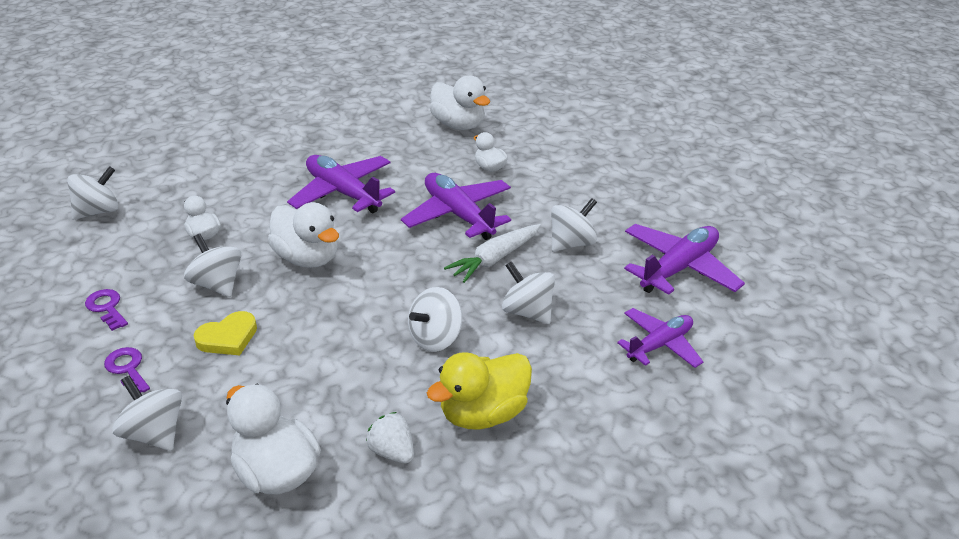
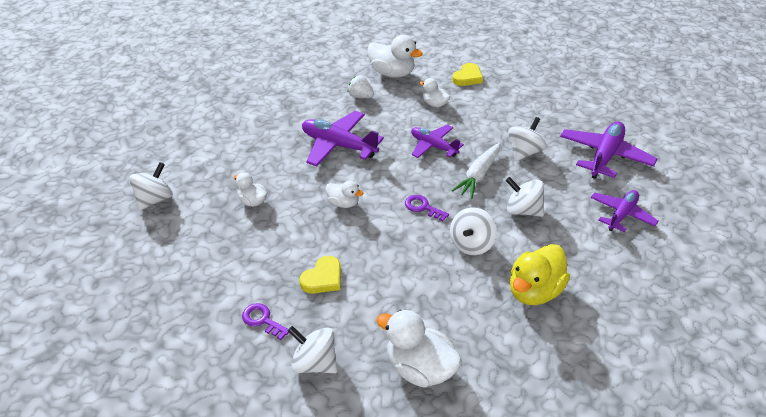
camera: 15 degrees left, 5 degrees up
purple key [85,289,128,331] -> purple key moved to [405,195,449,222]
white spinning top [184,234,241,297] -> none
white duck [268,202,339,268] -> white duck [326,180,363,208], size x0.56
white strawberry [366,412,414,463] -> white strawberry moved to [348,75,374,98]
purple plane [401,173,511,240] -> purple plane [411,124,464,158], size x0.66
none -> yellow heart [452,63,483,86]

